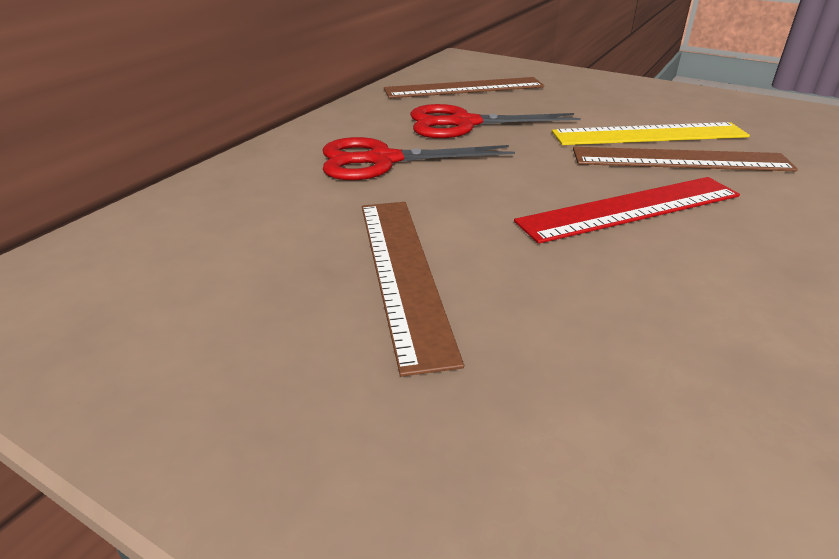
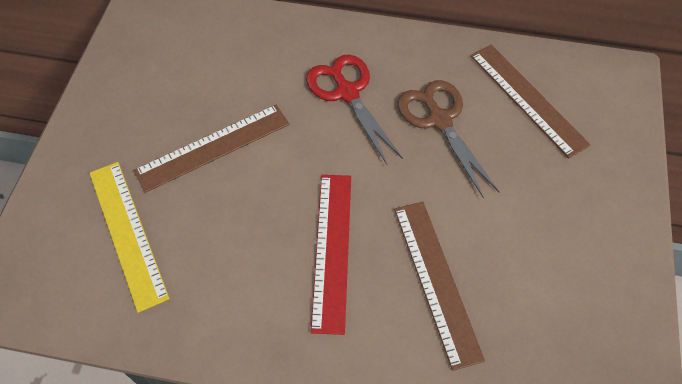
camera: 70 degrees right, 25 degrees up
red scissors [410,104,581,138] -> brown scissors [398,80,499,199]
red ruler [514,177,740,244] -> red ruler turned 45 degrees clockwise [311,175,351,335]
yellow ruler [552,122,750,145] -> yellow ruler moved to [89,162,170,313]

